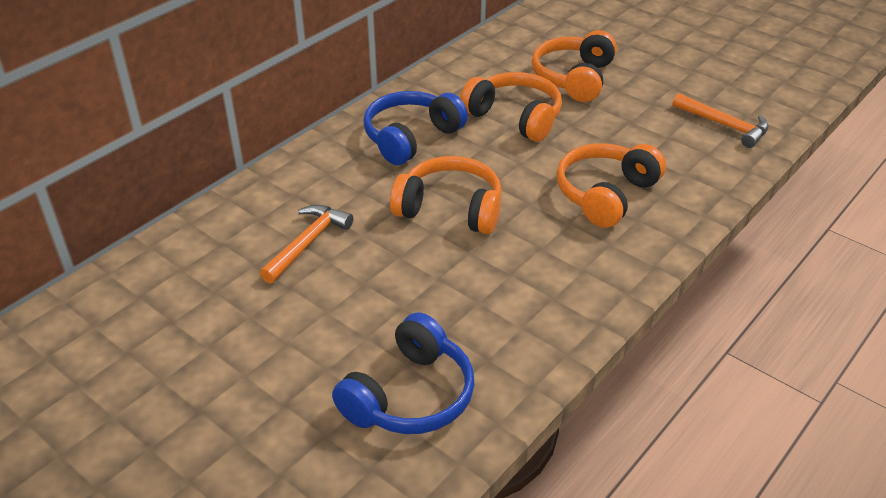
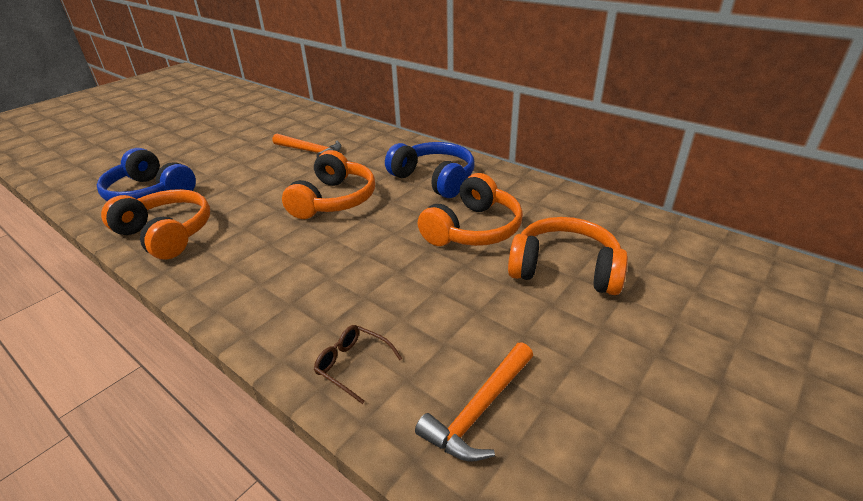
camera: 90 degrees right, 5 degrees down
orange headphones [556,143,666,228] -> orange headphones moved to [101,189,210,260]
none -> brown glasses [314,325,402,404]

